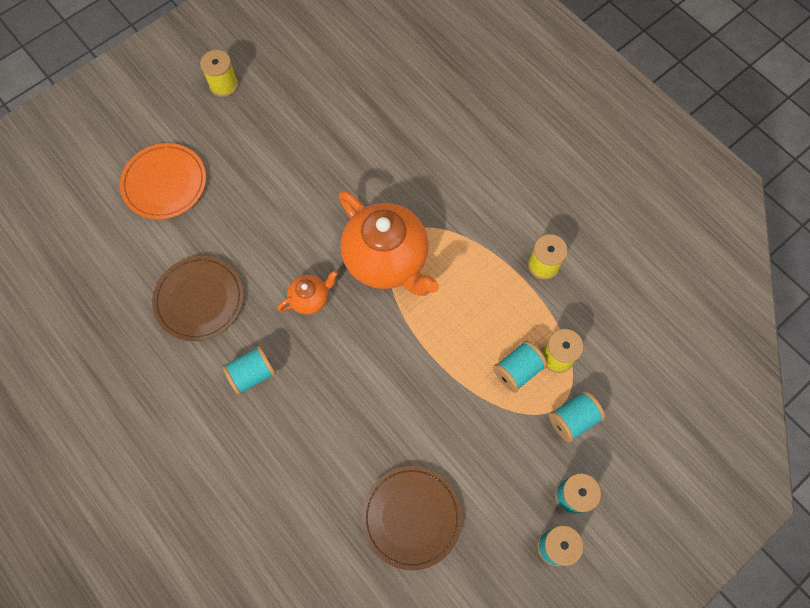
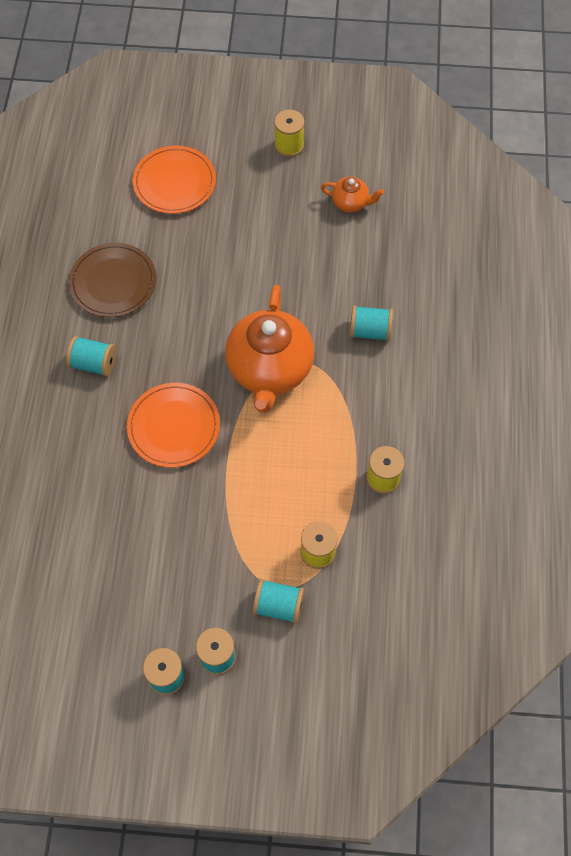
camera: 45 degrees right, 5 degrees down
orange teapot [277,270,338,315] -> orange teapot moved to [321,177,384,212]
brown plate [362,466,462,571] -> none
turquoise spool [493,340,547,393] -> turquoise spool moved to [350,305,393,341]
none -> orange plate [127,383,220,468]

